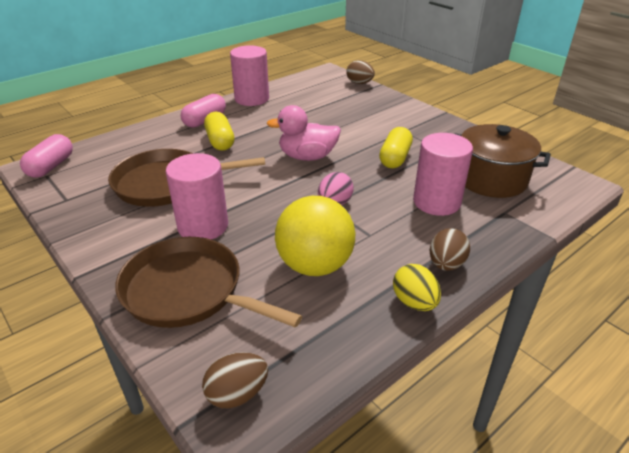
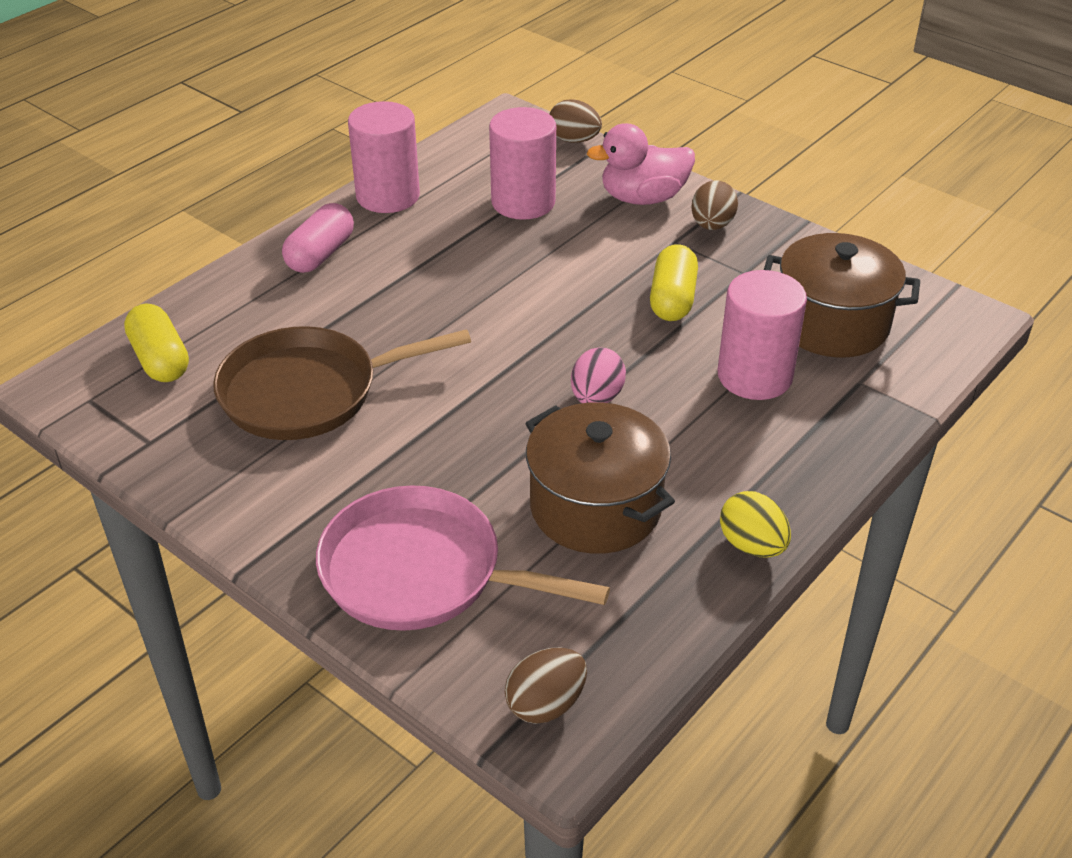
camera: 10 degrees left, 5 degrees up
pink capsule [20,134,73,178] -> none
brown pan [115,237,302,328] -> pink pan [316,485,610,631]
pink cylinder [166,153,228,240] -> pink cylinder moved to [489,107,556,220]
yellow capsule [204,112,234,150] -> yellow capsule moved to [124,304,189,382]
pink duck [266,105,341,161] -> pink duck moved to [587,123,695,205]
yellow ball [275,196,355,276] -> brown pot [525,402,675,554]
brown egg [430,228,470,271] -> brown egg moved to [692,180,738,230]

